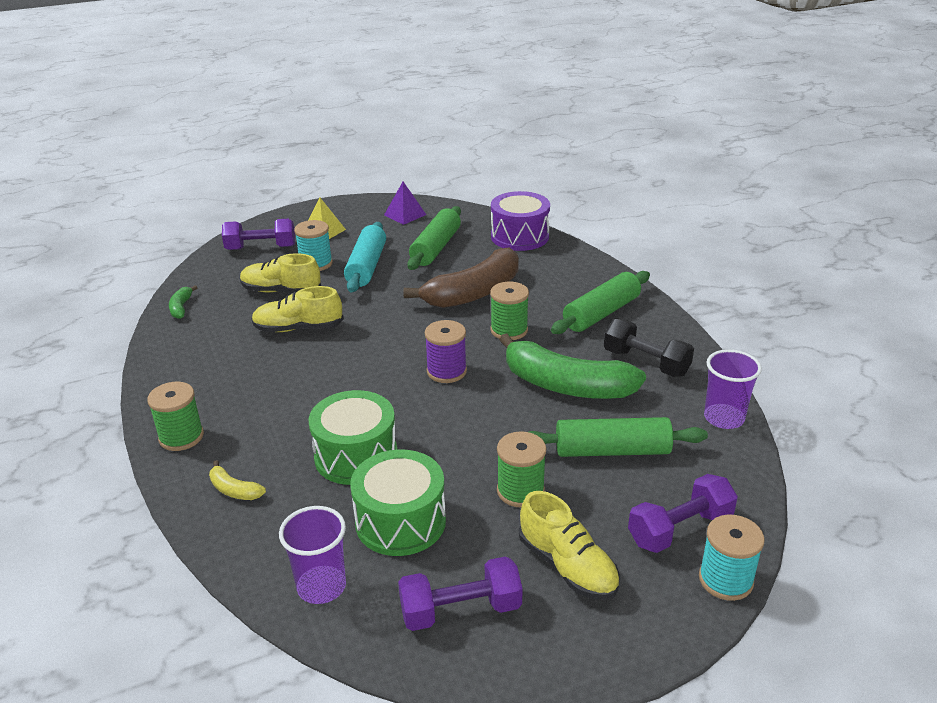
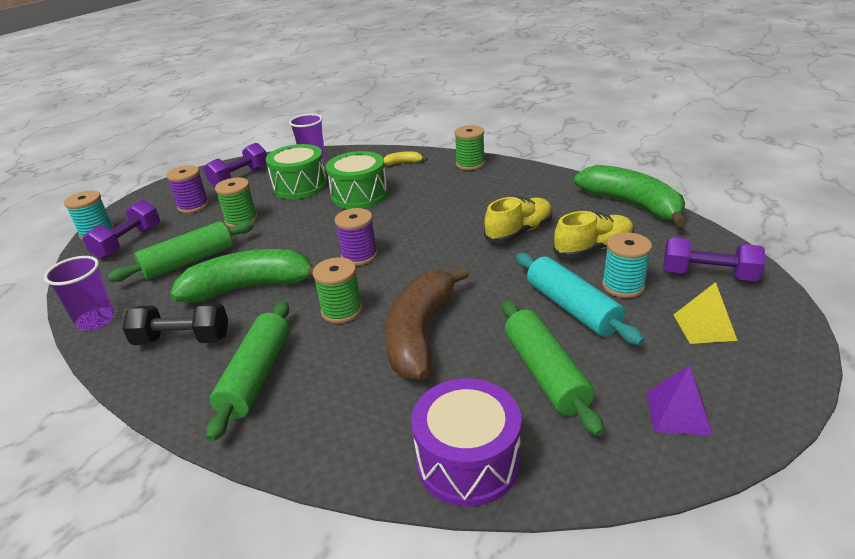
camera: 145 degrees right, 0 degrees up
green banana [169,285,197,319] -> green banana [574,165,687,227], size x2.41
purple dumbbell [222,219,295,250] -> purple dumbbell turned 60 degrees clockwise [663,237,765,281]
yellow shoe [519,491,620,600] -> purple spool [166,165,209,213]

